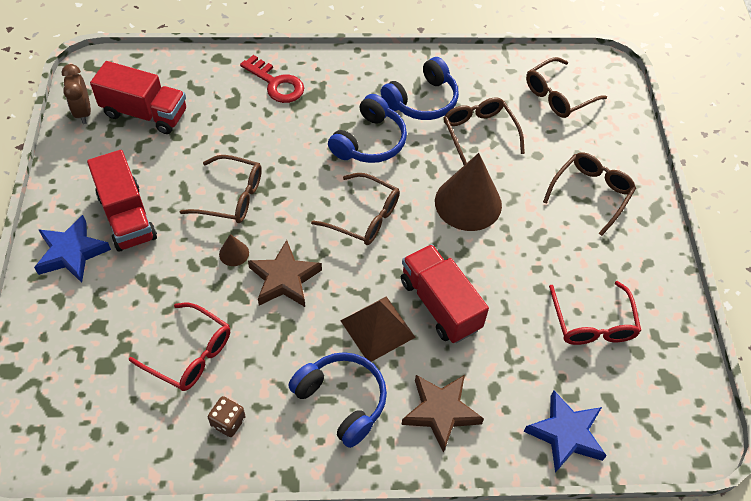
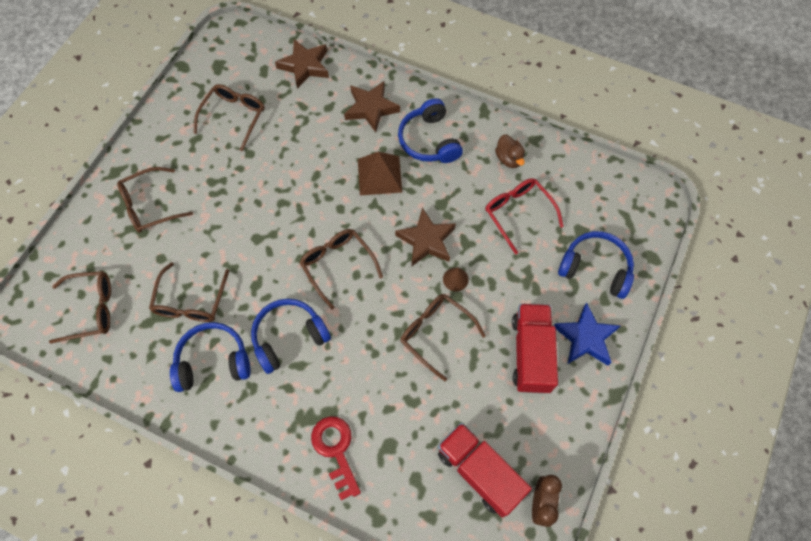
camera: 150 degrees left, 10 degrees up
brown dice [208,396,246,437] -> brown duck [495,134,525,168]
red truck [401,244,489,343] -> none
brown cone [435,153,502,231] -> none
blue star [524,390,607,473] -> brown star [275,39,329,89]
red glasses [549,281,641,345] -> brown glasses [193,84,264,152]
none -> blue headphones [558,231,634,299]

